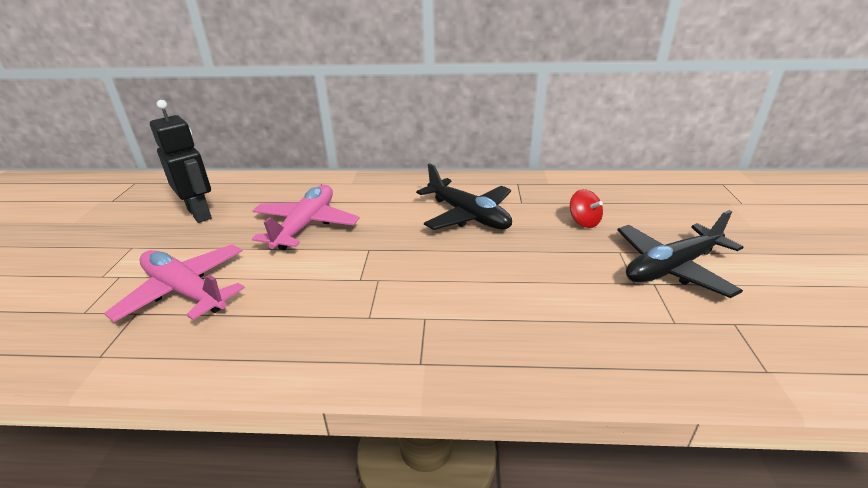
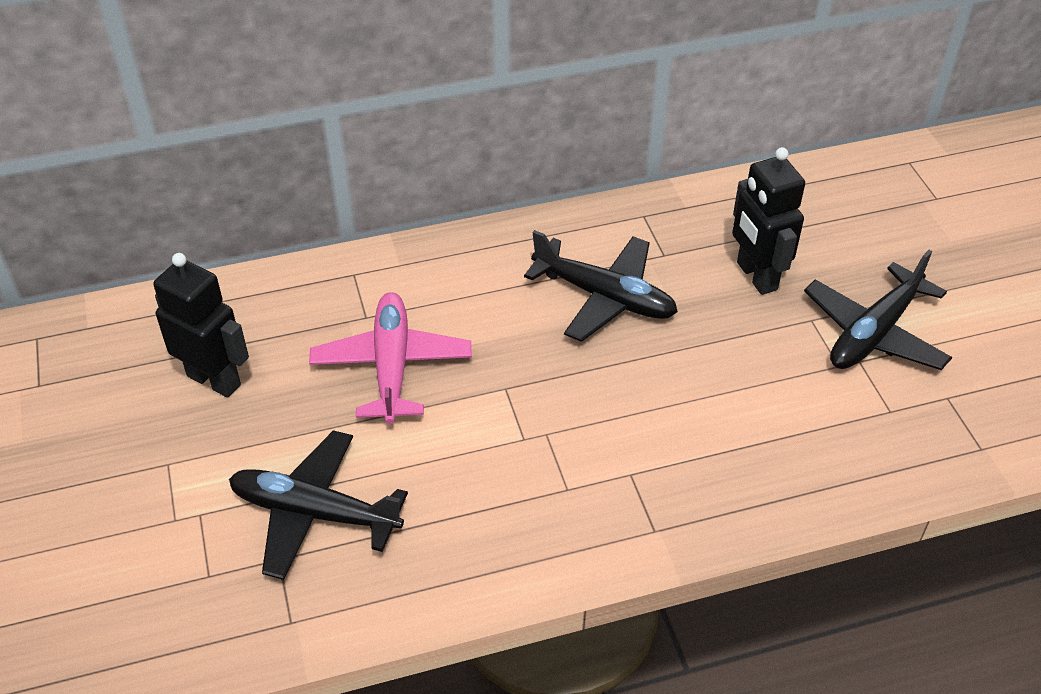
camera: 20 degrees left, 15 degrees up
pink plane [104,244,245,322] -> black plane [229,430,408,580]
red spinning top [570,189,603,228] -> black robot [732,147,805,295]

